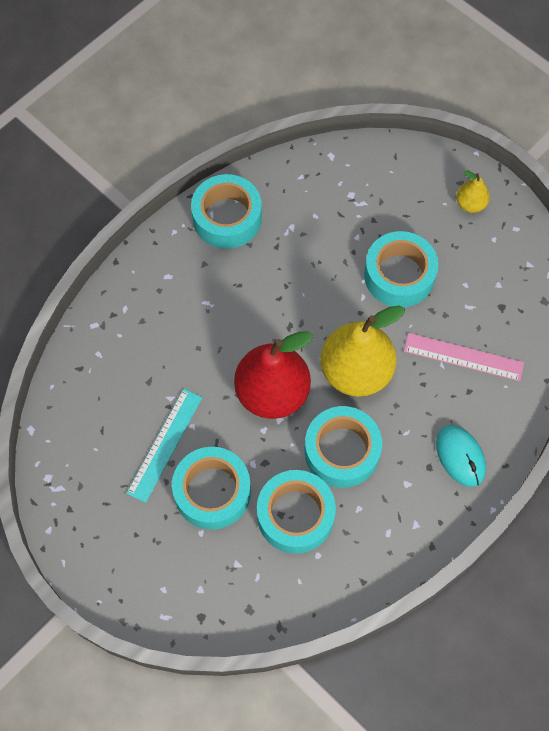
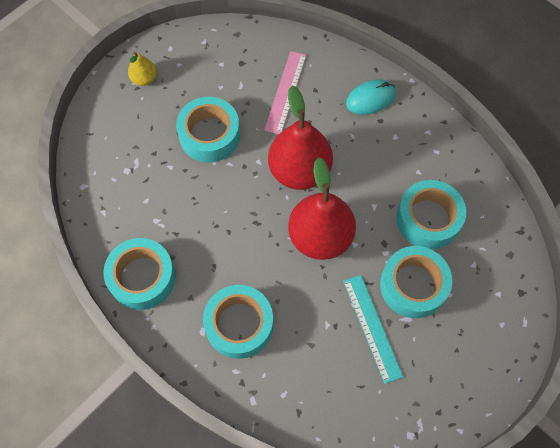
camera: 90 degrees left, 0 degrees up
turquoise ruler [126,389,203,503] -> turquoise ruler turned 45 degrees clockwise [343,275,403,384]
turquoise tape [304,406,382,488] -> turquoise tape moved to [203,285,273,359]
yellow pear [321,305,405,397] -> red pear [268,86,333,190]

